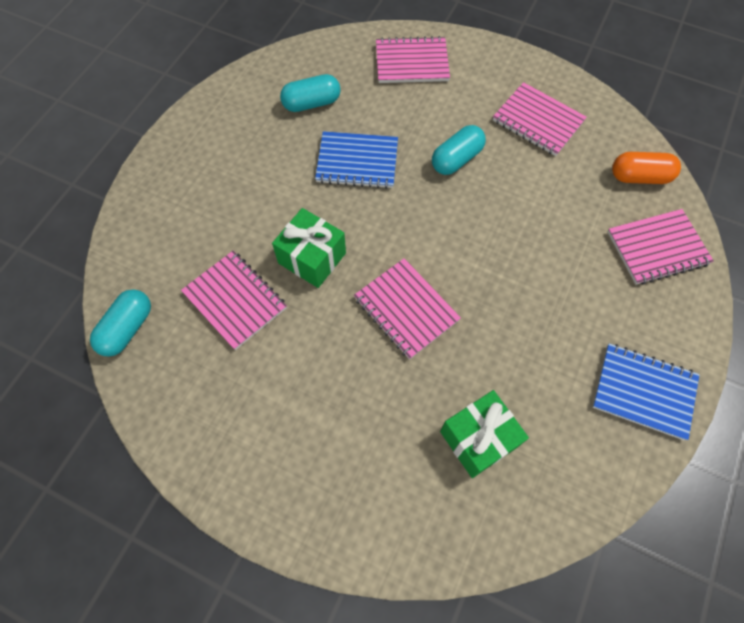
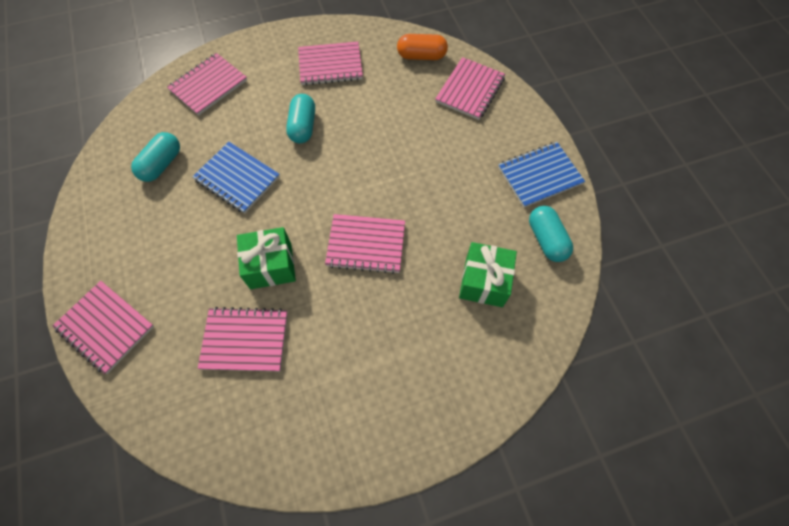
camera: 45 degrees left, 0 degrees up
turquoise capsule [90,289,151,357] -> turquoise capsule moved to [529,206,573,262]
blue notebook [315,131,398,189] -> blue notebook turned 75 degrees clockwise [192,142,280,213]
orange capsule [612,152,681,184] -> orange capsule turned 45 degrees clockwise [397,34,448,60]
none -> pink notebook [52,281,154,374]

